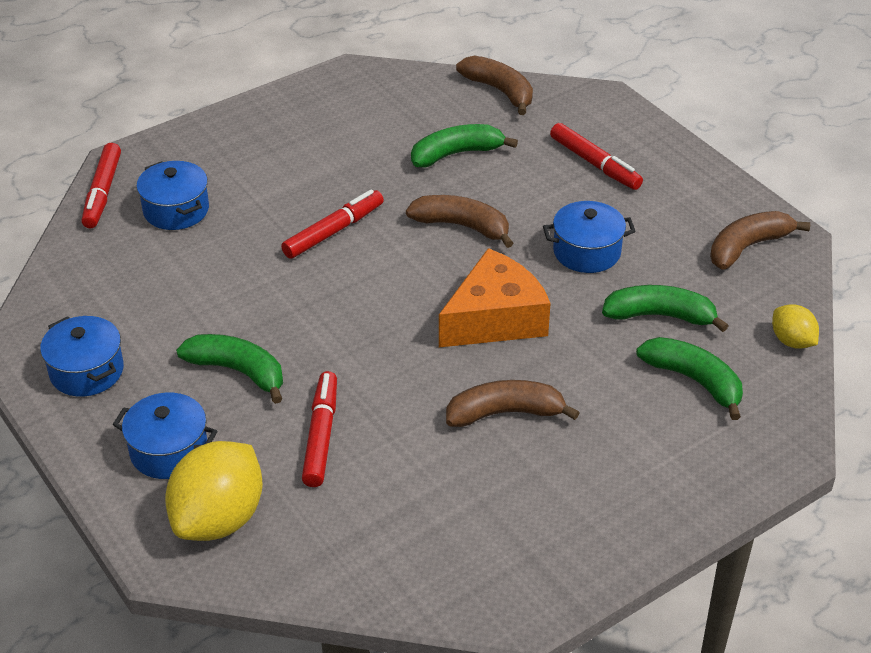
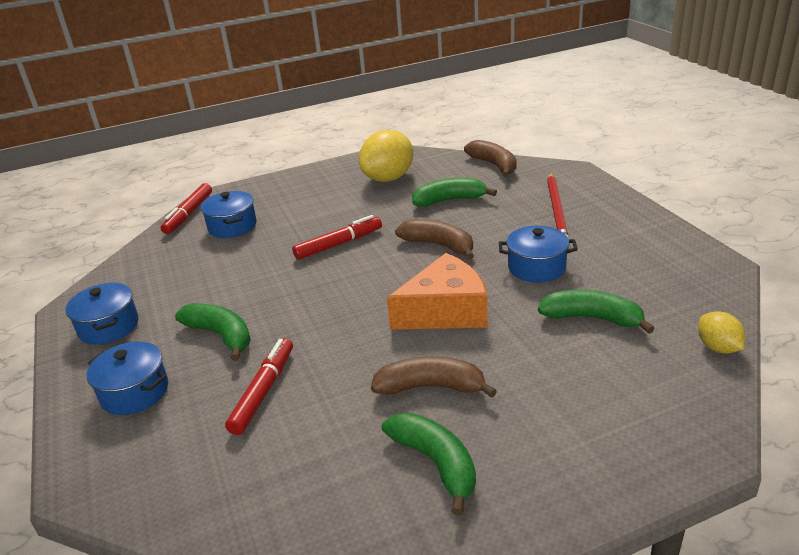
camera: 15 degrees right, 10 degrees down
yellow lemon [165,441,263,541] -> yellow lemon moved to [359,130,413,182]
red marker [550,123,643,190] -> red pencil [547,173,569,239]
green banana [636,337,743,420] -> green banana moved to [382,413,476,515]
brown banana [710,211,810,270] -> none

